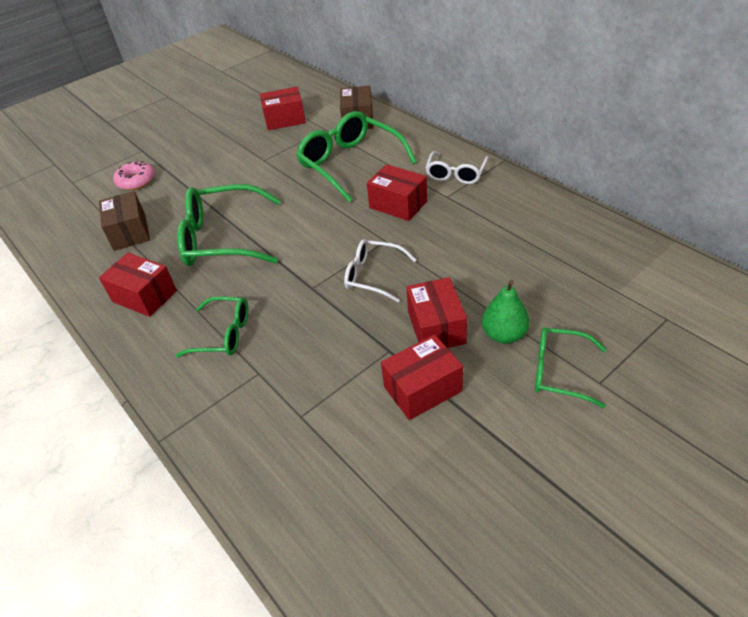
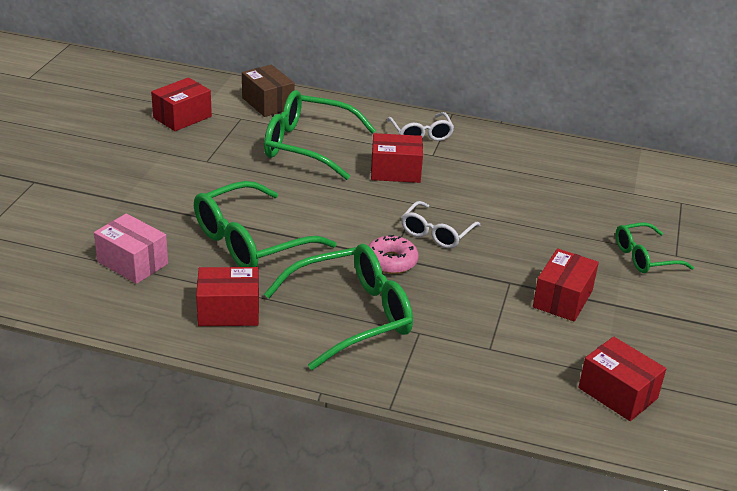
camera: 40 degrees left, 10 degrees down
brown box [99,191,150,251] -> pink box [94,213,168,284]
pink donut [113,161,155,190] -> pink donut moved to [368,235,418,274]
green glasses [175,296,248,358] -> green glasses [264,244,413,370], size x1.75
white glasses [344,239,416,302] -> white glasses turned 45 degrees counterclockwise [401,201,480,248]
red box [406,277,467,348] -> red box moved to [578,337,666,421]
green pear [482,280,530,344] -> none

